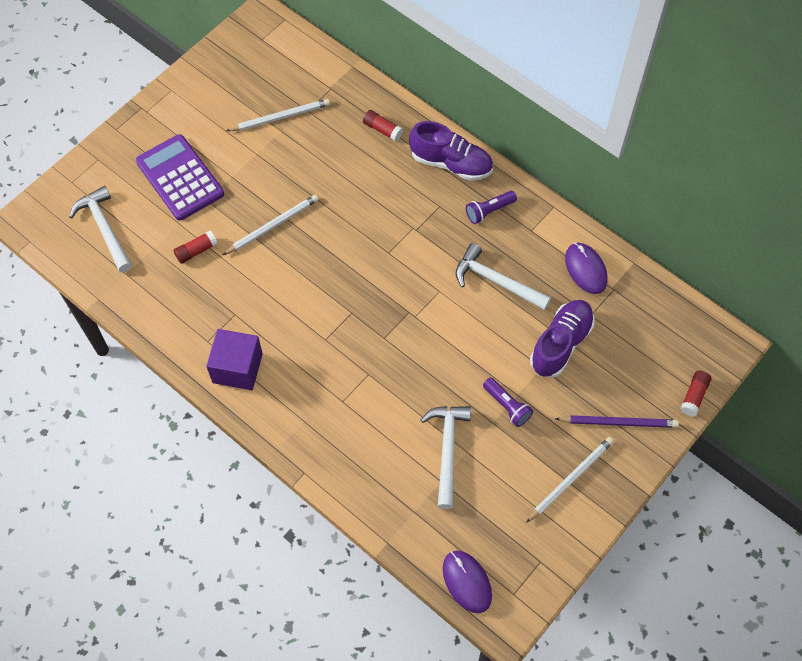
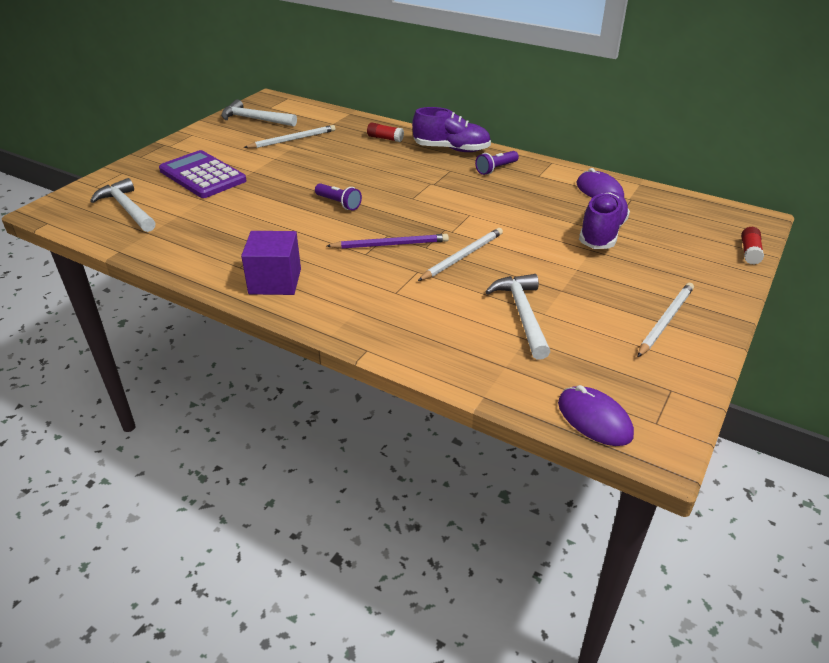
camera: 10 degrees left, 25 degrees down
red glue stick [174,231,218,264] -> none
white pencil [223,195,319,255] -> white pencil moved to [418,228,503,281]
white hammer [456,243,551,310] -> white hammer moved to [221,100,297,126]
purple flashlight [483,378,533,427] -> purple flashlight moved to [315,183,362,211]
purple pencil [555,415,679,428] -> purple pencil moved to [327,234,449,249]

